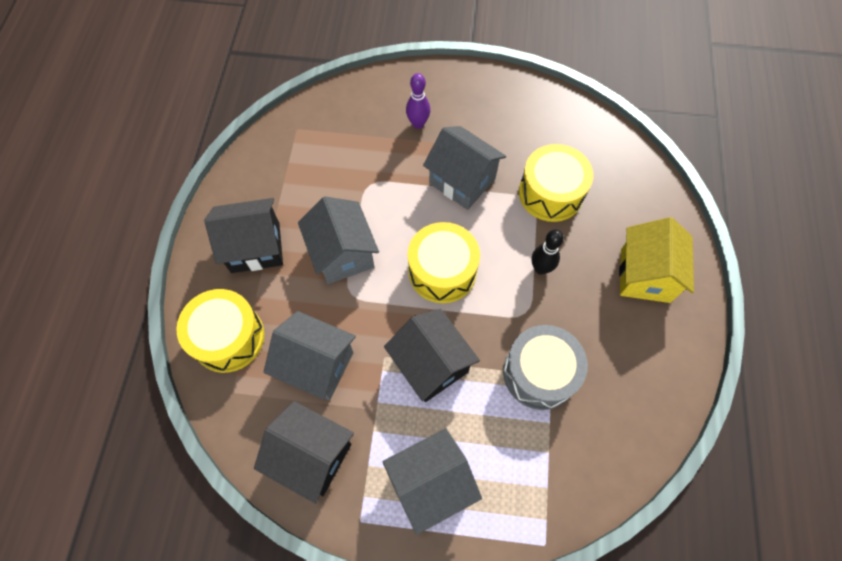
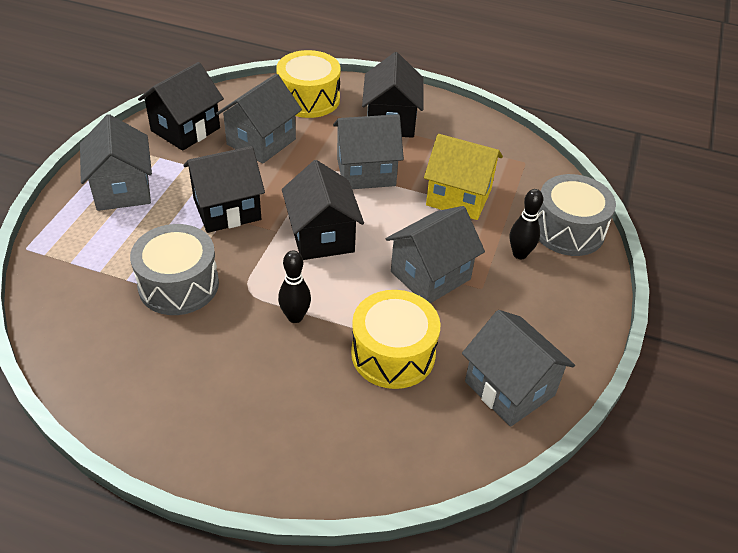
camera: 100 degrees right, 20 degrees down
purple bowling pin [406,73,430,129] -> black bowling pin [510,189,543,259]
yellow drum [408,222,480,303] -> black house [282,160,364,260]
yellow house [619,217,694,303] -> yellow house moved to [424,134,503,220]
none -> grey house [462,310,575,427]
none -> grey drum [538,174,616,256]

